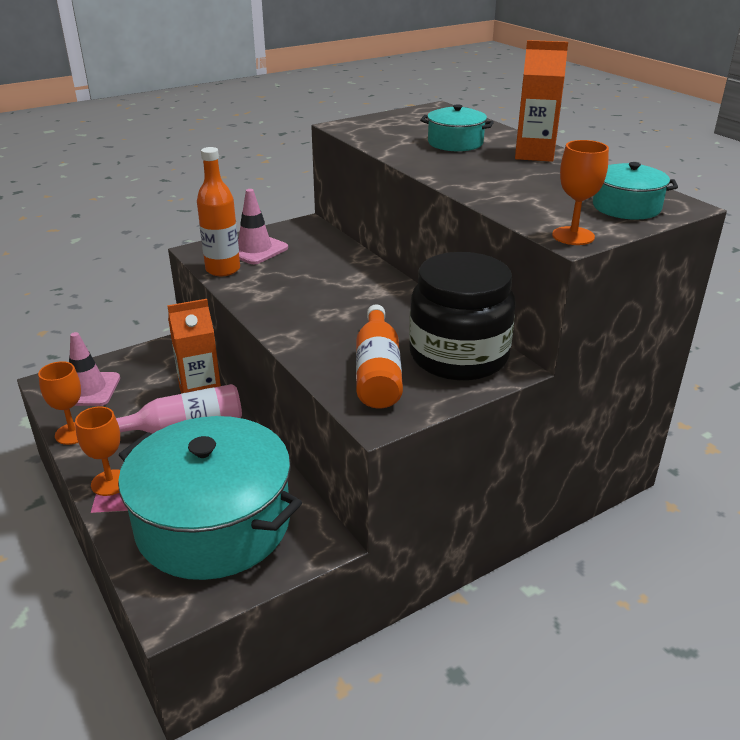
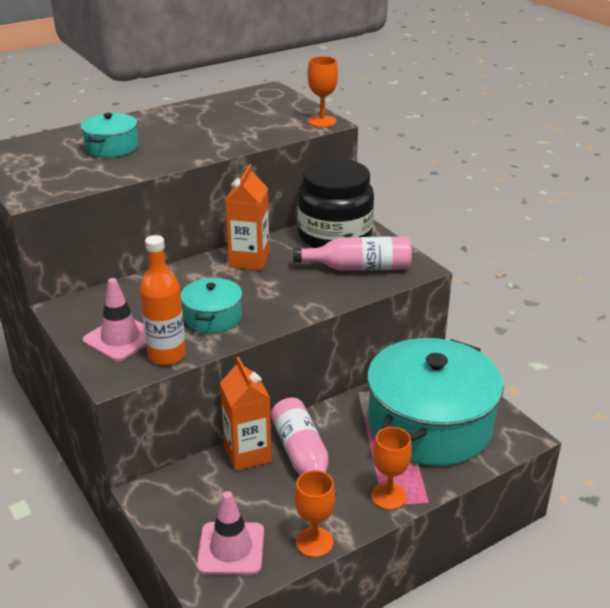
camera: 90 degrees left, 0 degrees up
orange bottle [356,304,403,409] -> pink bottle [293,236,412,271]
orange carton [515,40,568,162] -> orange carton moved to [225,164,270,271]
turquoise pot [593,162,678,220] -> turquoise pot moved to [181,278,242,333]

